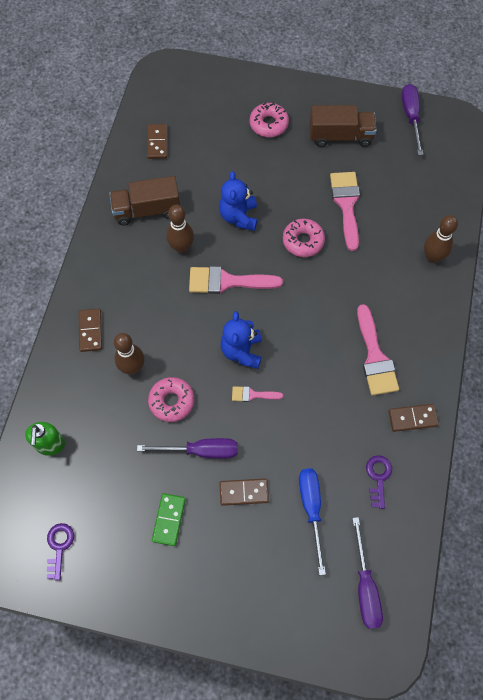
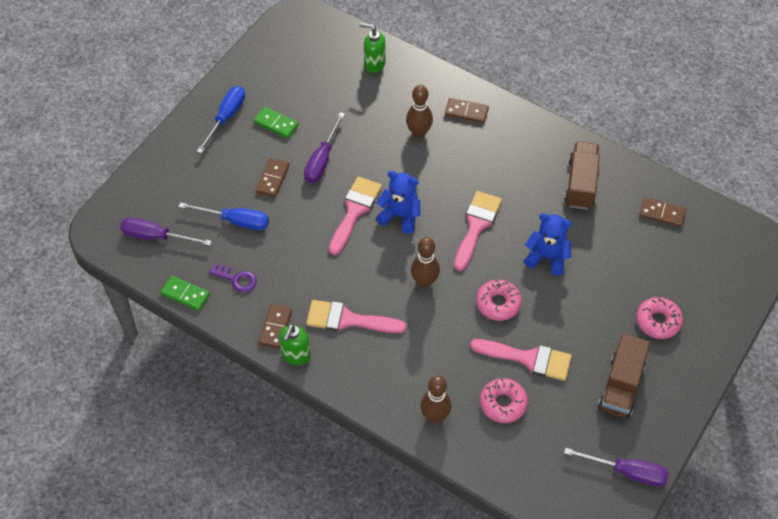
camera: 110 degrees right, 10 degrees down
purple key [47,523,74,581] -> none
pink donut [148,377,194,422] -> pink donut moved to [480,378,528,423]
brown bowling pin [166,205,194,253] -> brown bowling pin moved to [411,237,440,288]
pink brush [232,386,283,402] -> pink brush [329,177,382,255], size x1.94
none -> green domino [160,276,210,311]
none -> blue screwdriver [197,86,245,153]
none -> green soap dispenser [279,324,311,366]

